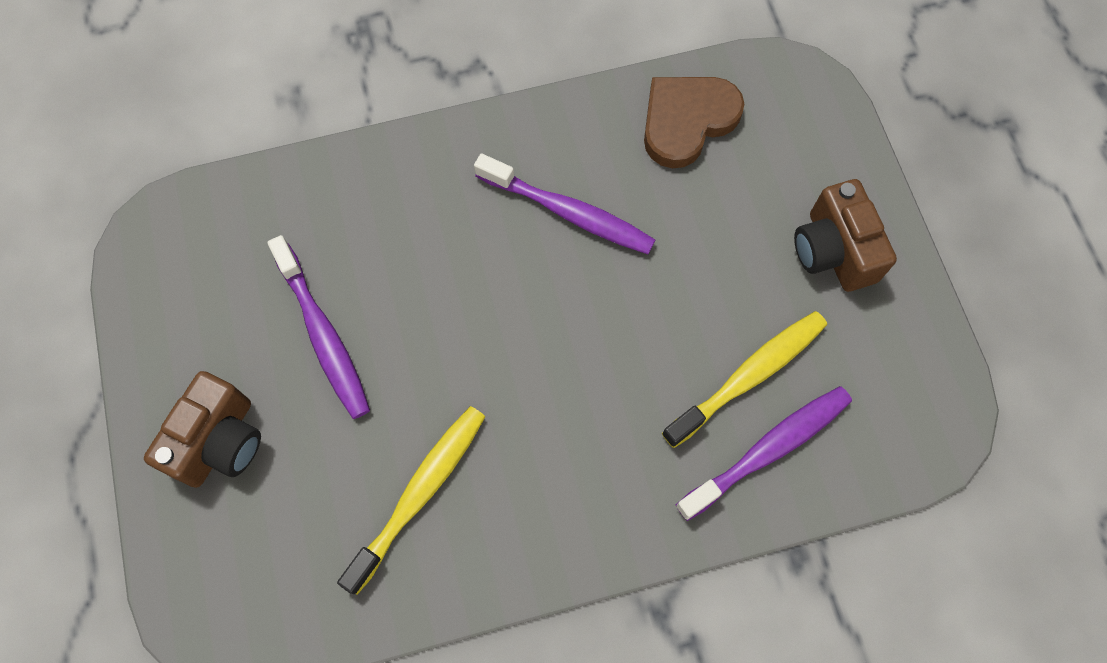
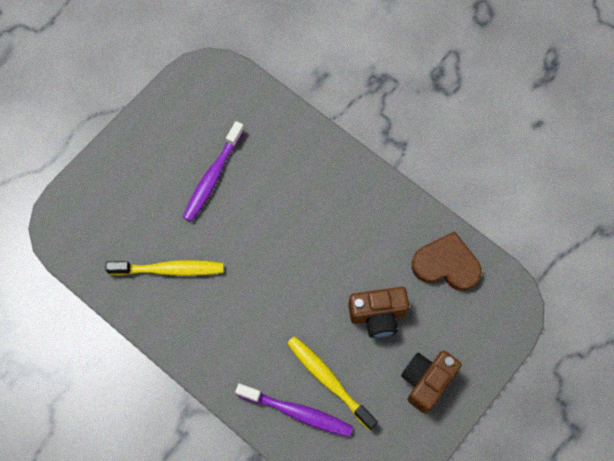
camera: 55 degrees right, 0 degrees up
brown camera [144,371,261,488] -> brown camera moved to [348,287,409,338]
purple toothbrush [474,153,655,254] -> none
yellow toothbrush [662,311,827,448] -> yellow toothbrush turned 150 degrees counterclockwise [287,336,378,430]

